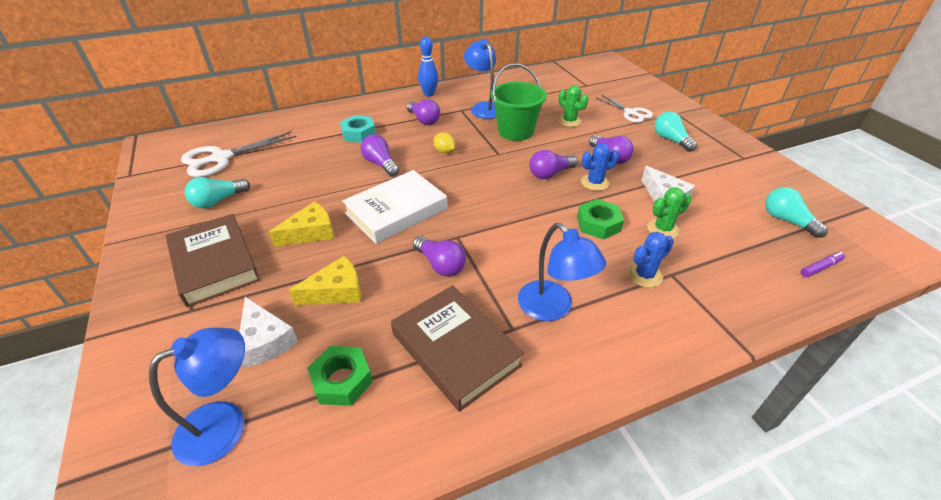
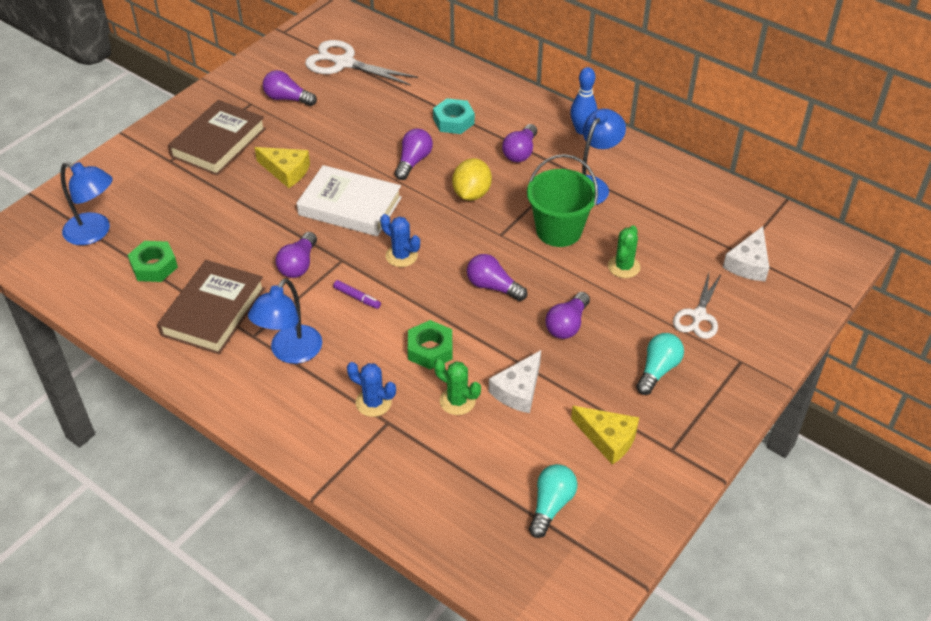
camera: 60 degrees right, 5 degrees up
turquoise light bulb [184,177,250,208] -> purple light bulb [263,70,317,106]
white cheese [240,297,298,368] -> white cheese moved to [723,226,769,281]
yellow cheese [288,256,361,305] -> yellow cheese moved to [571,406,639,465]
yellow lemon [433,132,455,153] -> yellow lemon [452,158,492,201], size x1.63
blue cactus [581,143,619,191] -> blue cactus moved to [380,214,420,267]
purple marker [801,252,845,277] -> purple marker moved to [333,280,381,309]

